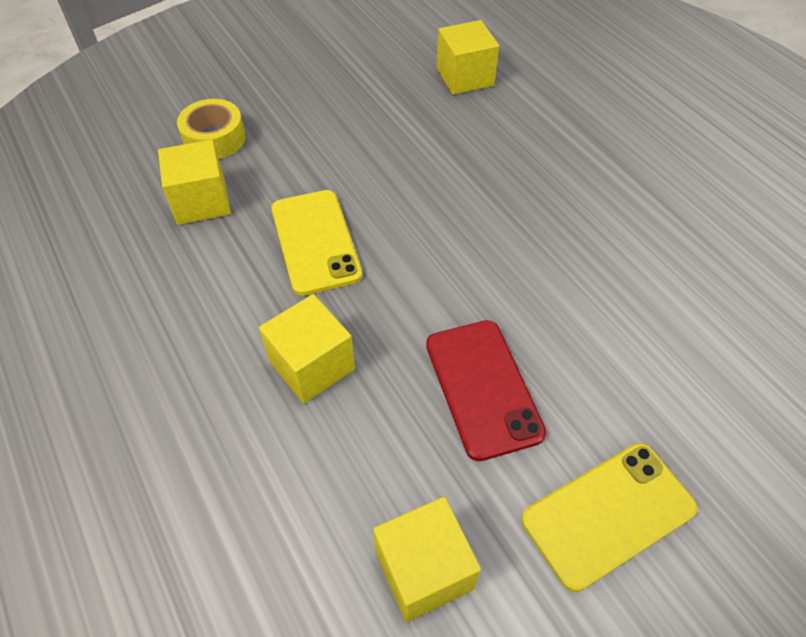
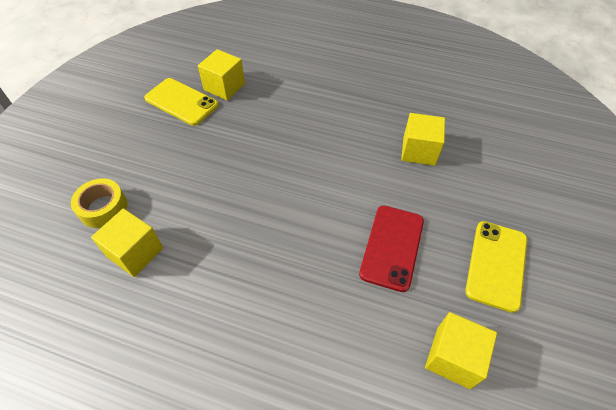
camera: 40 degrees left, 0 degrees up
yellow cube [259,294,355,403] -> yellow cube moved to [401,113,445,166]
yellow phone [271,190,362,296] -> yellow phone moved to [144,78,219,126]
red phone [426,320,546,461] -> red phone turned 75 degrees clockwise [359,205,424,292]

